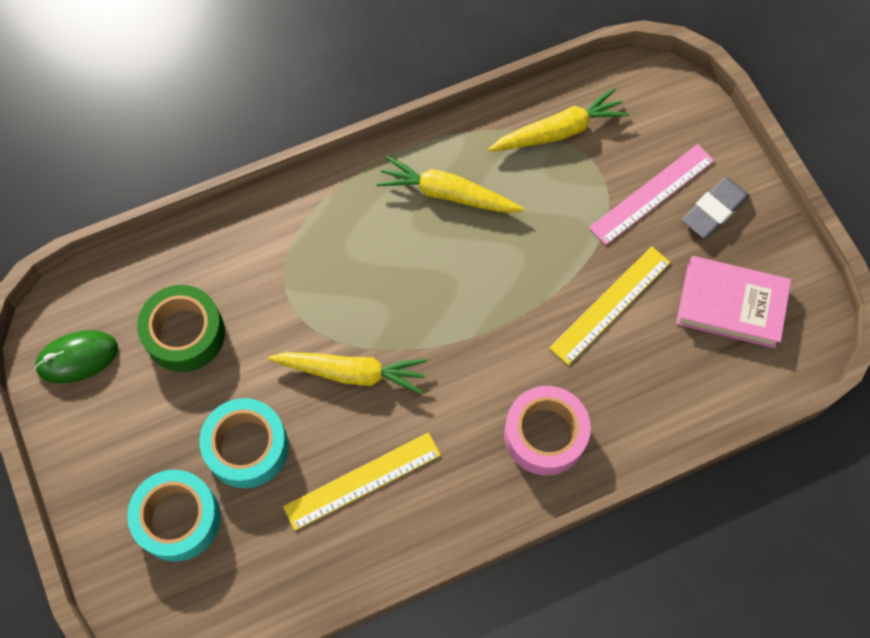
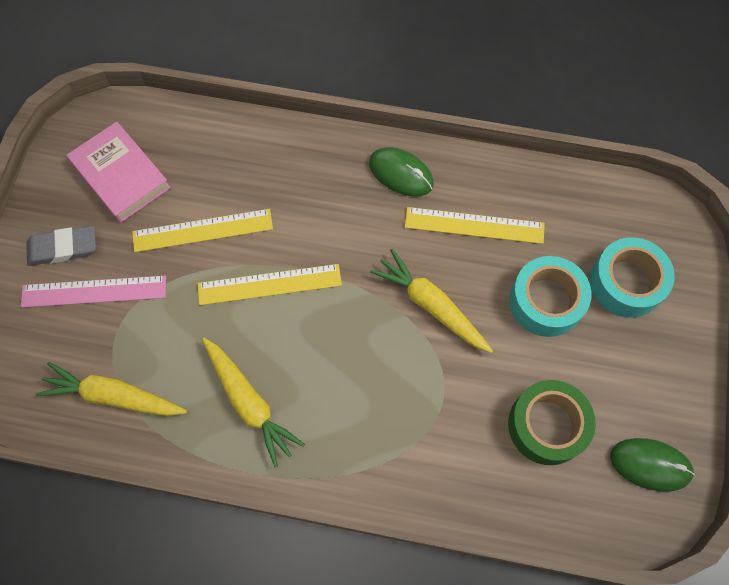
camera: 145 degrees left, 0 degrees up
pink tape [504,386,591,476] -> none
none -> yellow ruler [198,264,342,305]
none -> green mouse [369,147,434,197]

